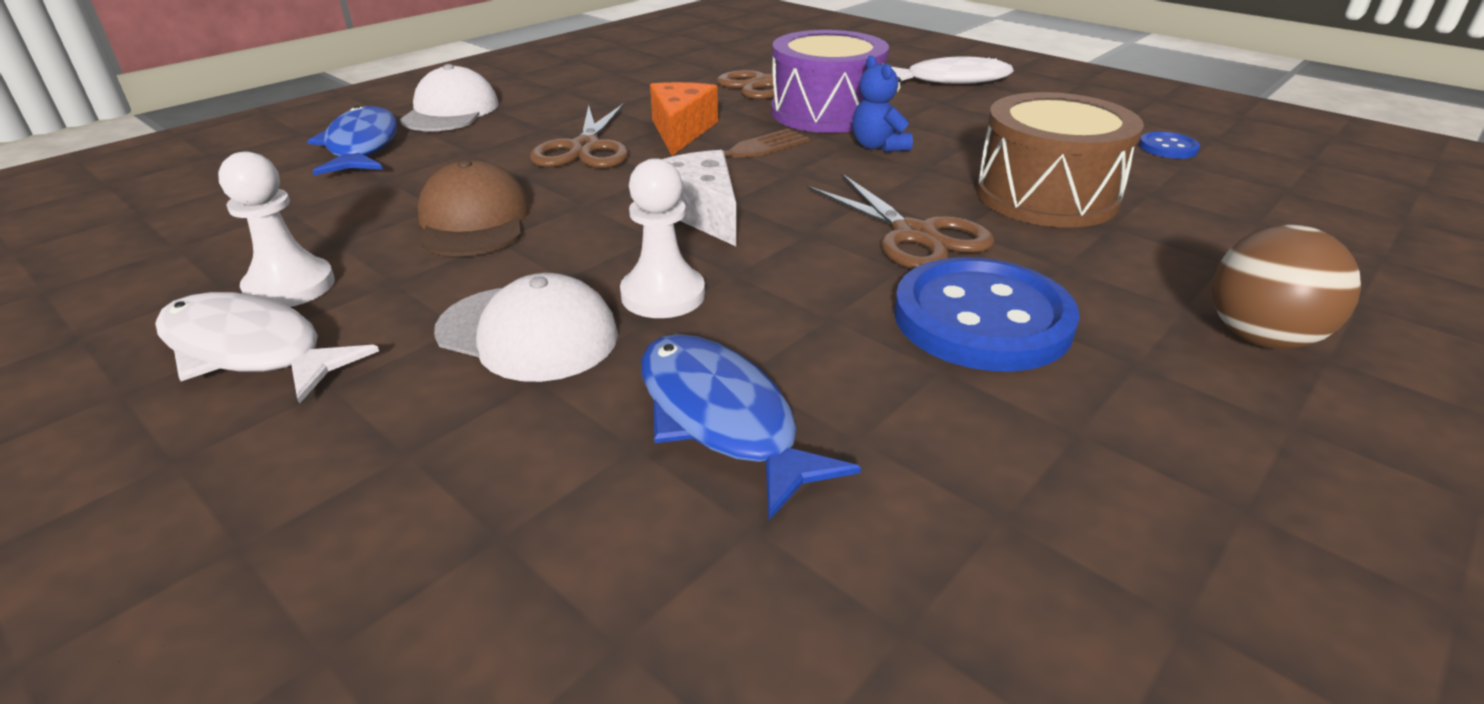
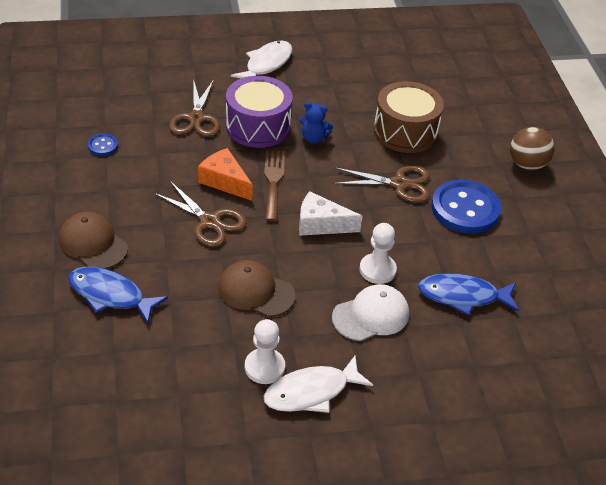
camera: 55 degrees left, 10 degrees up
white cap [400,64,499,131] -> brown cap [59,212,128,269]
blue button [1139,132,1200,159] -> blue button moved to [88,134,118,156]

